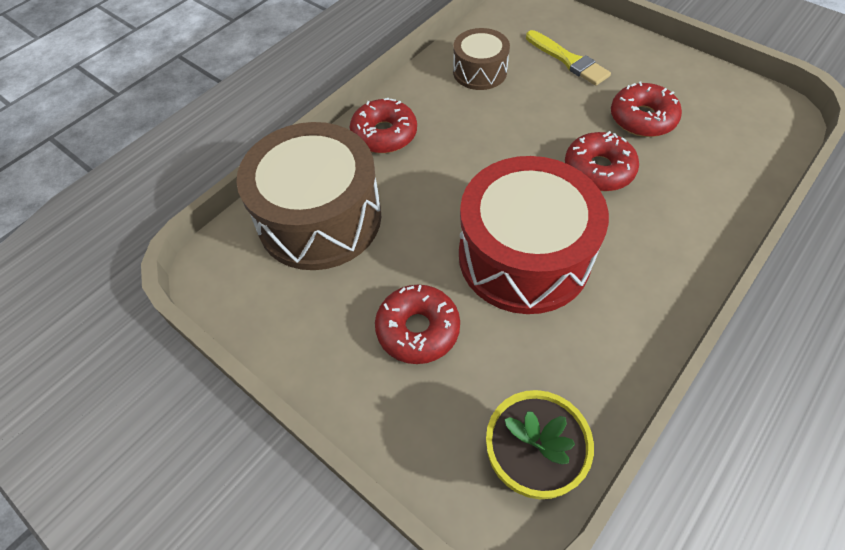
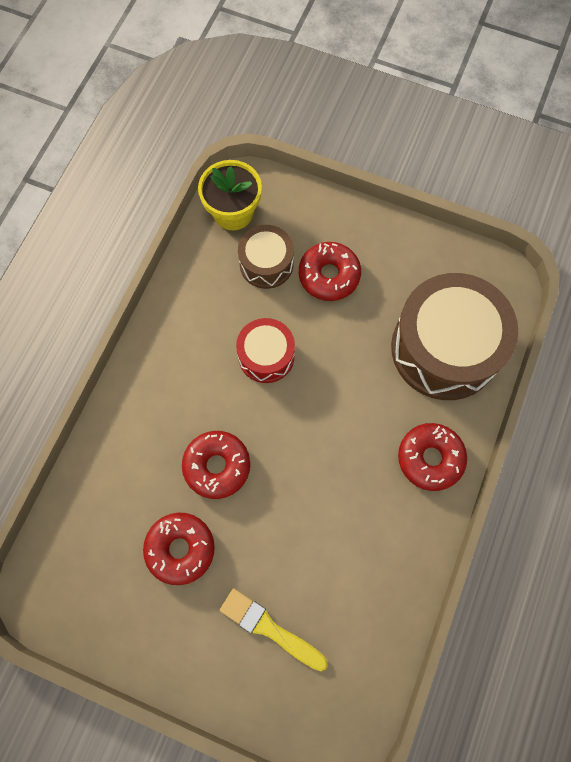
camera: 160 degrees right, 15 degrees up
brown drum [453,28,510,90] -> brown drum moved to [238,225,294,289]
red drum [459,156,609,314] -> red drum [236,318,295,383], size x0.52

